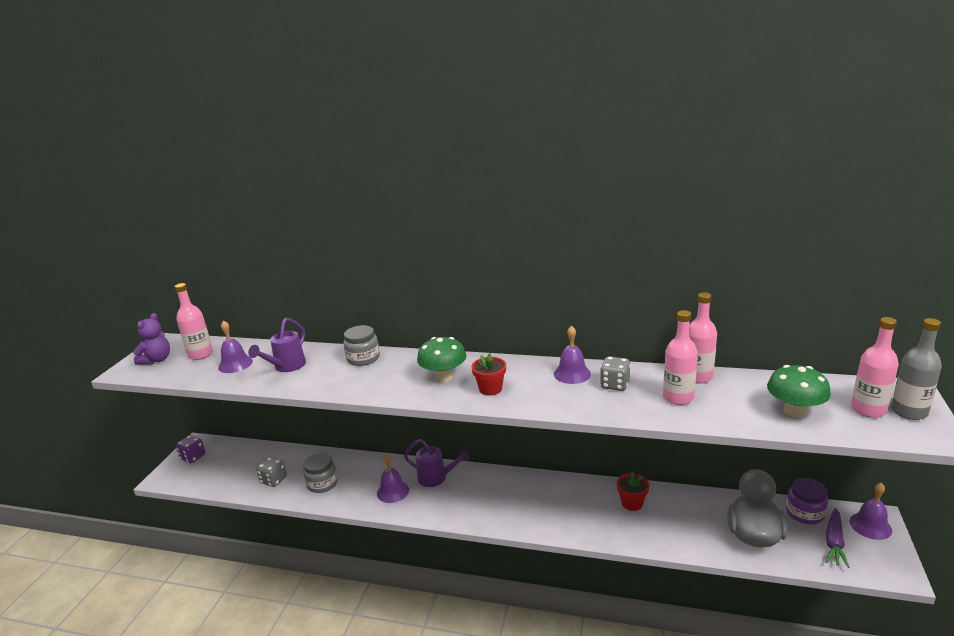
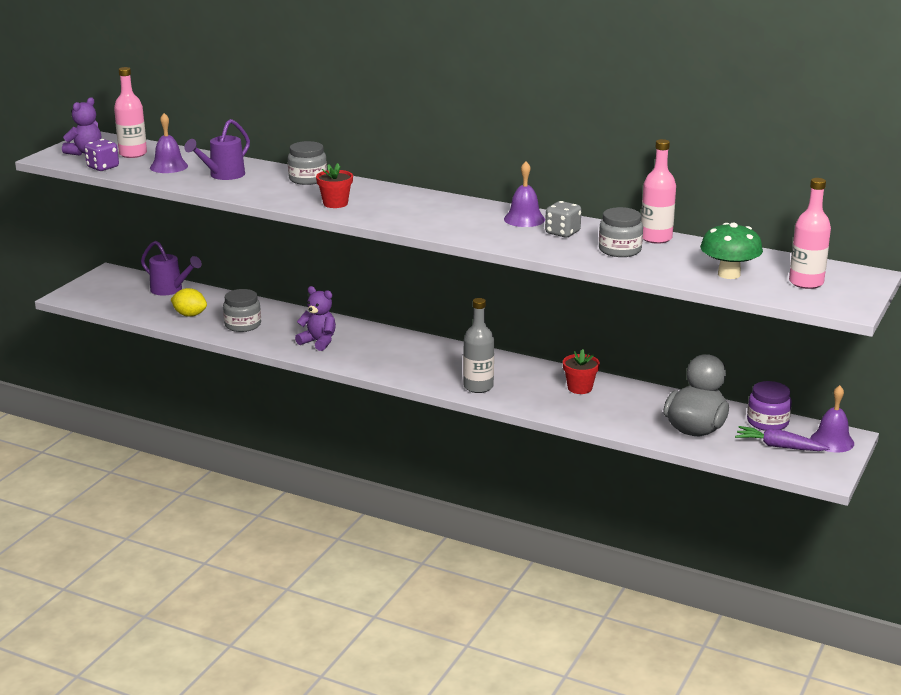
camera: 10 degrees right, 0 degrees up
purple dice [176,435,205,463] -> purple dice moved to [84,139,119,171]
grey dice [257,457,287,487] -> yellow lemon [171,288,207,317]
purple bell [377,453,409,503] -> purple teddy bear [295,286,336,351]
purple watering can [404,439,470,487] -> purple watering can moved to [141,241,202,296]
green mushroom [417,337,466,382] -> none
red flower pot [471,353,506,395] -> red flower pot moved to [316,163,353,208]
pink bottle [663,310,698,405] -> grey jar [599,207,643,257]
purple carrot [826,508,850,568] -> purple carrot turned 75 degrees clockwise [735,426,830,451]
grey bottle [891,318,942,420] -> grey bottle moved to [463,298,494,393]

